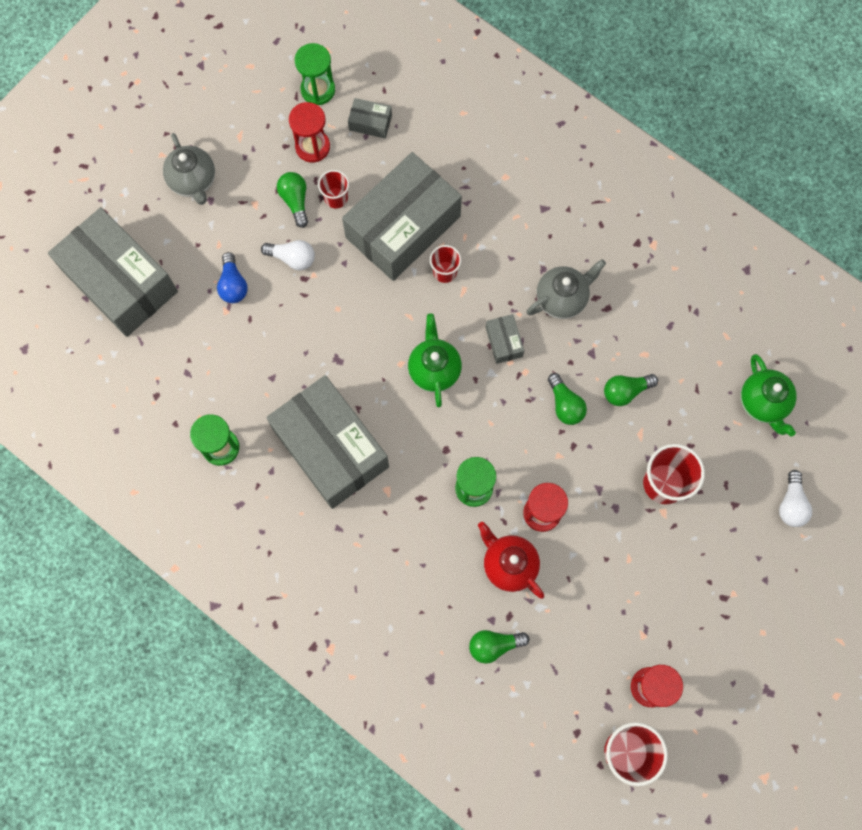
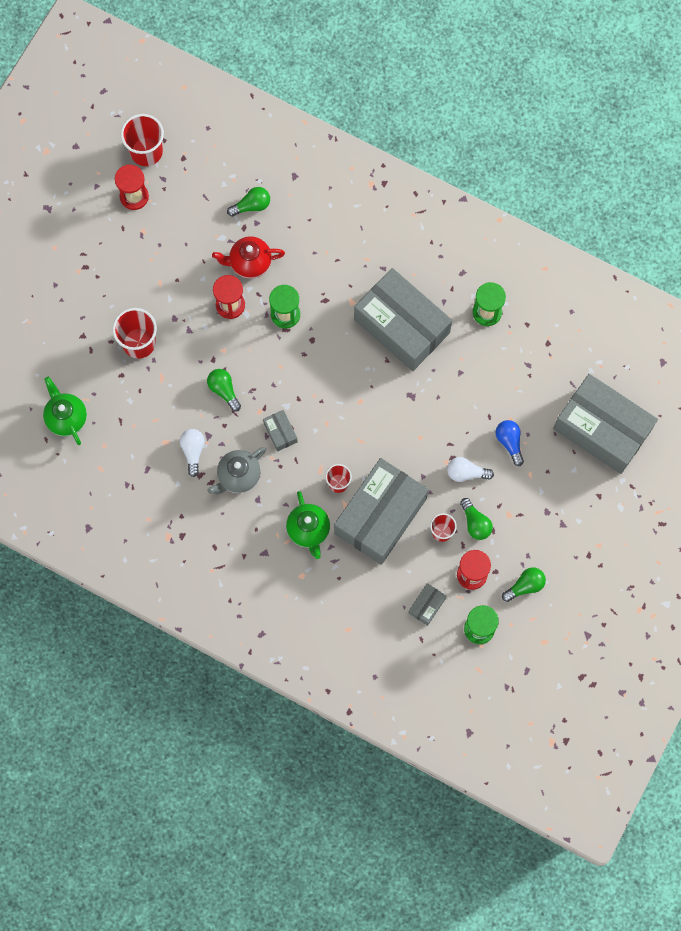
camera: 170 degrees right, 0 degrees up
grey teapot [163,133,215,205] -> none
grey box [348,98,392,138] -> grey box turned 60 degrees counterclockwise [409,583,446,626]
green teapot [408,314,462,407] -> green teapot moved to [286,491,330,559]
red teapot [478,522,544,599] -> red teapot turned 135 degrees clockwise [212,237,285,279]
green light bulb [604,374,658,406] -> green light bulb moved to [502,567,546,602]
white light bulb [779,470,812,527] -> white light bulb moved to [180,429,205,477]

